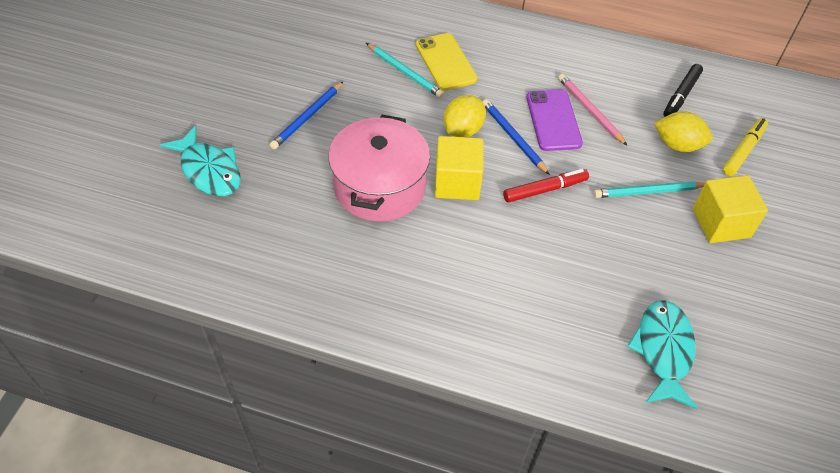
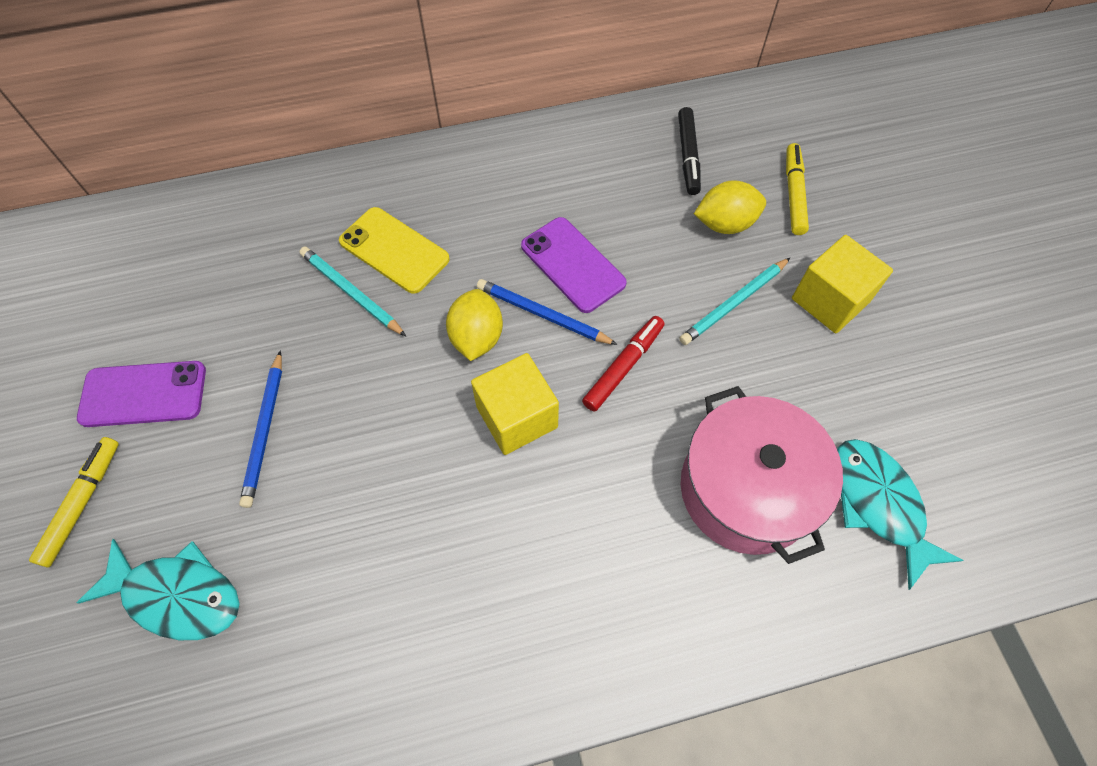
camera: 30 degrees left, 10 degrees up
pink pot [328,115,430,222] -> pink pot moved to [681,386,843,564]
turquoise pencil [366,43,444,98] -> turquoise pencil turned 150 degrees counterclockwise [299,247,406,336]
pink pencil [558,74,627,146] -> none
none -> yellow marker [29,437,119,567]
none -> purple phone [77,361,206,427]

